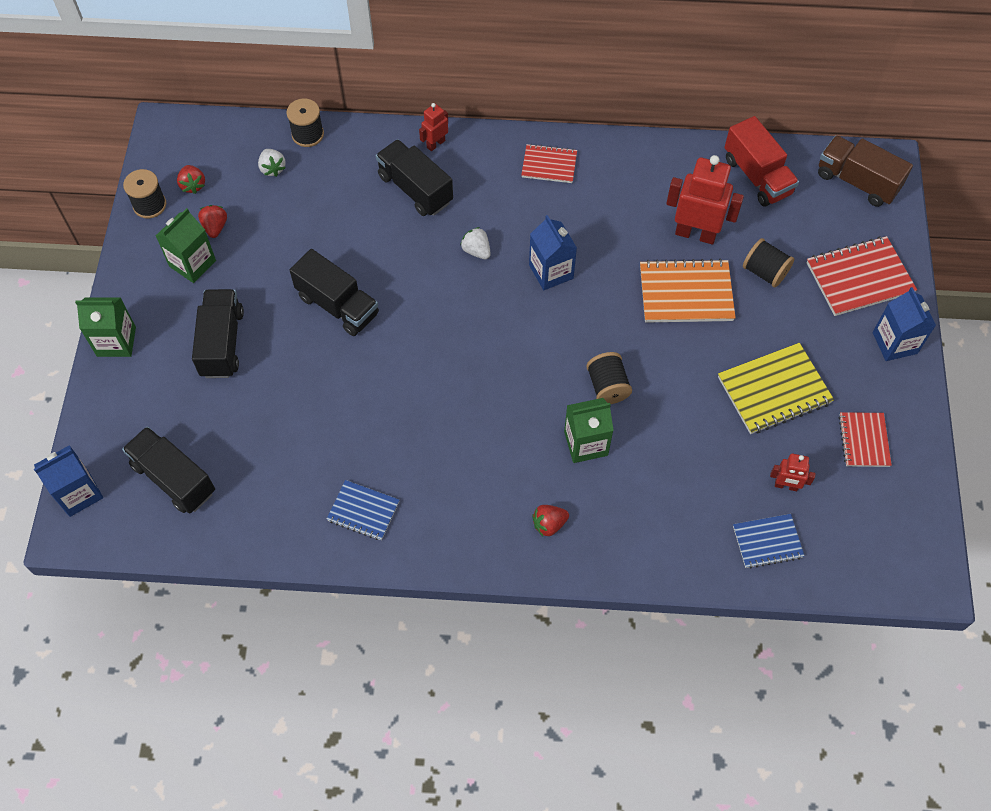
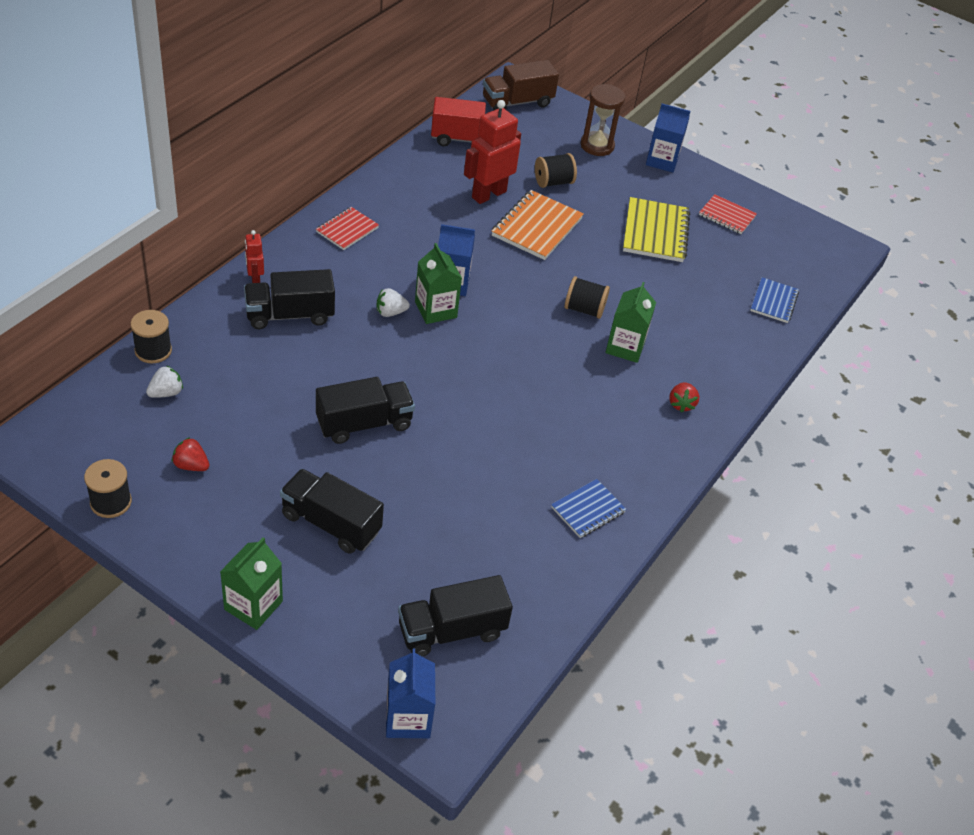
camera: 65 degrees left, 15 degrees down
green carton [156,208,216,283] -> green carton moved to [415,243,462,324]
red strawberry [177,165,205,194] -> none
white strawberry [258,149,286,177] -> white strawberry turned 45 degrees counterclockwise [146,365,183,398]
red robot [770,453,816,491] -> none
red notebook [807,236,917,316] -> brown hourglass [581,84,625,156]

